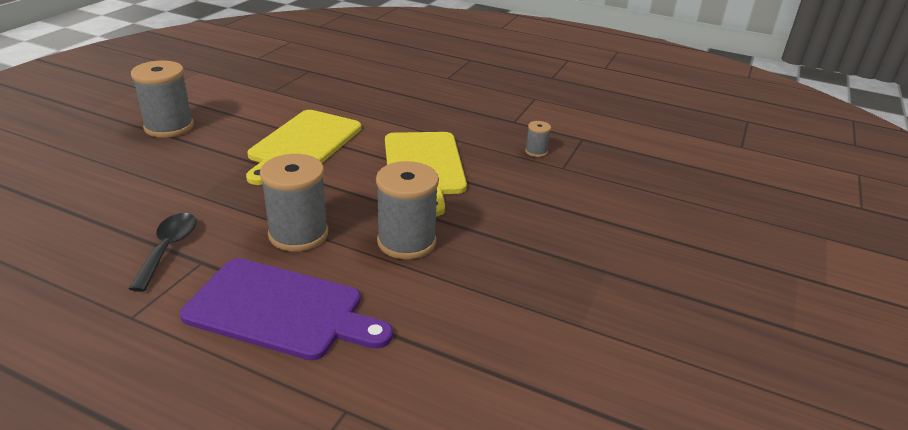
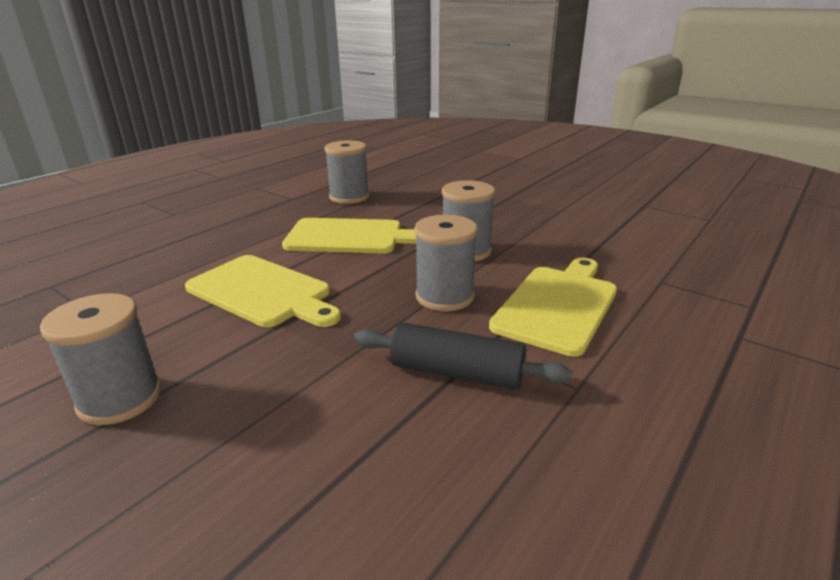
camera: 75 degrees left, 5 degrees down
black spoon [129,213,196,292] -> black rolling pin [354,323,573,390]
purple cutting board [180,258,393,360] -> yellow cutting board [489,258,617,357]
grey spool [525,121,551,157] -> grey spool [324,140,369,204], size x2.11

